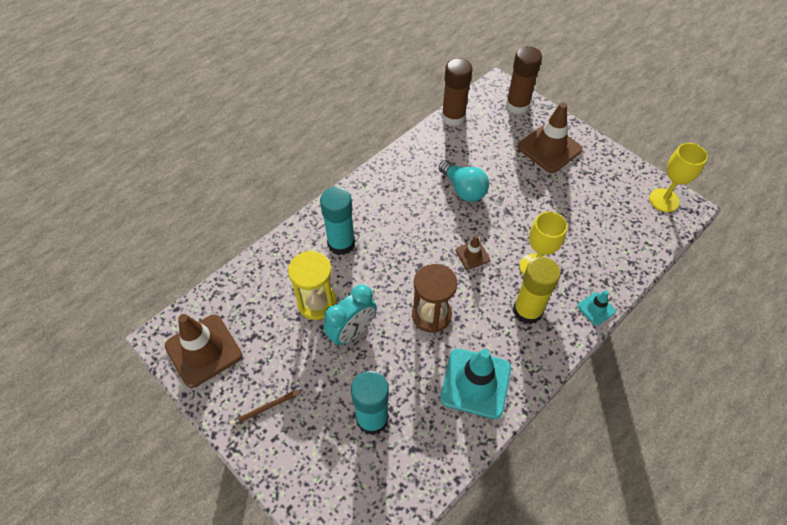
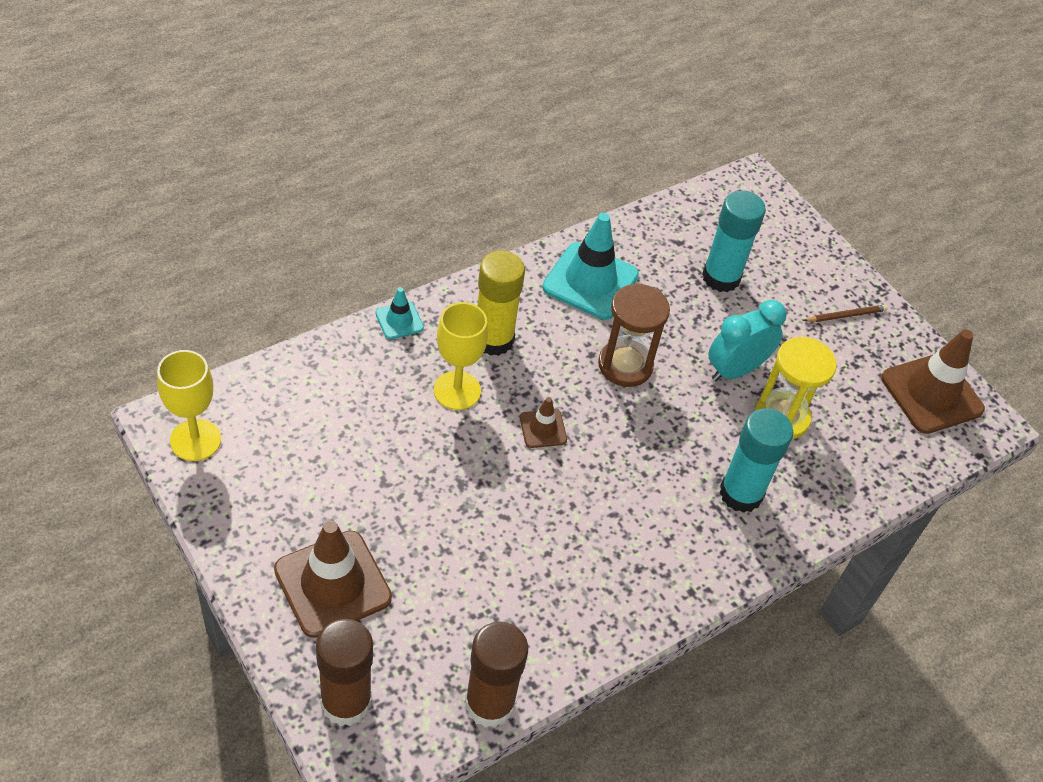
camera: 175 degrees left, 5 degrees down
turquoise light bulb [439,160,489,202] -> none

